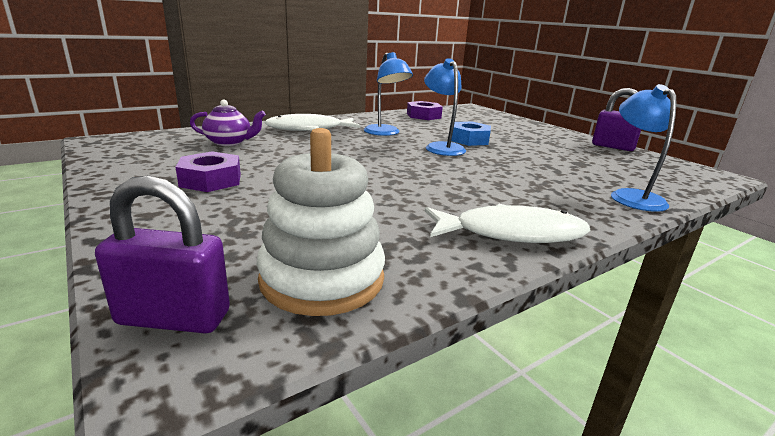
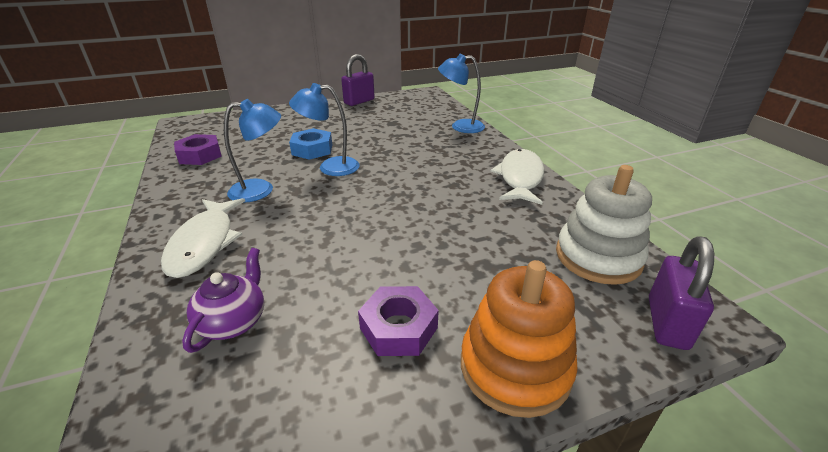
camera: 75 degrees left, 10 degrees up
none -> orange stacking toy [461,260,578,418]

